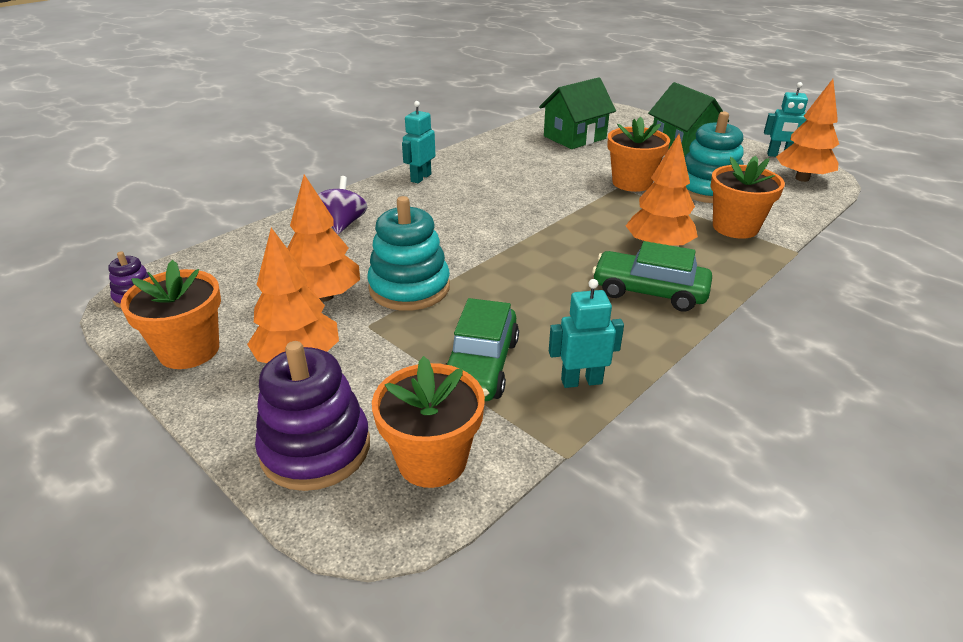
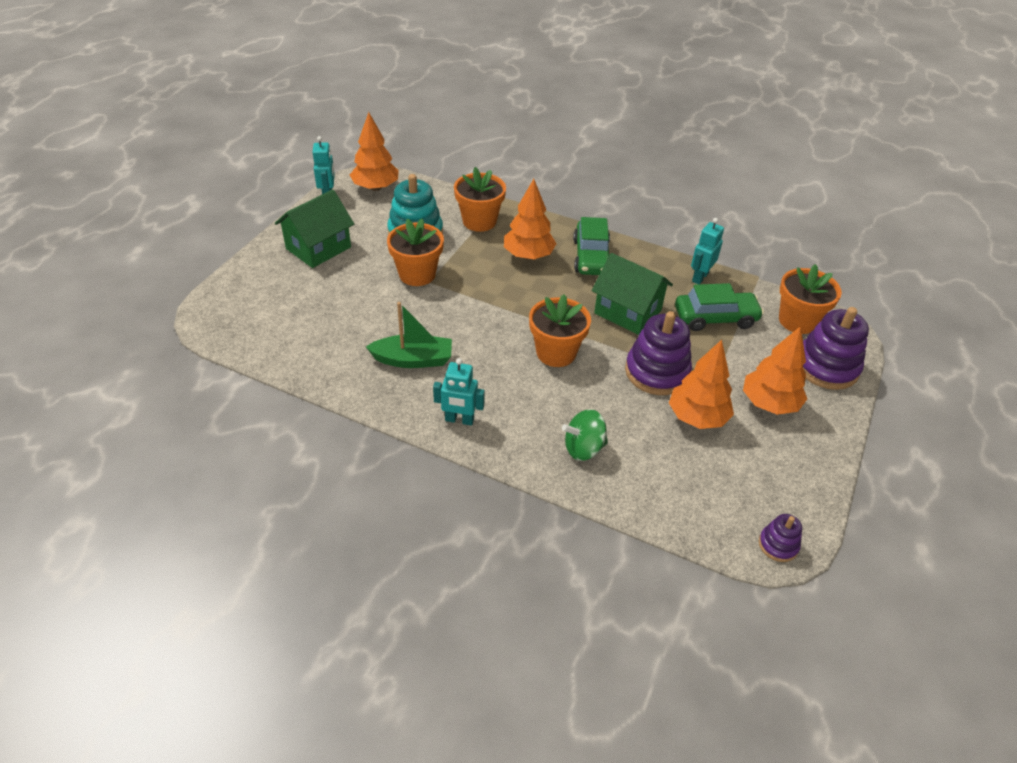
camera: 110 degrees left, 10 degrees up
orange flower pot [120,260,221,369] -> orange flower pot moved to [529,294,591,367]
purple spinning top [318,176,367,234] -> green spinning top [562,409,608,461]
turquoise stacking toy [367,196,450,311] -> purple stacking toy [625,311,692,395]
green house [539,77,616,149] -> green house moved to [592,253,673,335]
turquoise robot [549,279,624,388] -> turquoise robot turned 60 degrees clockwise [691,218,724,284]
none -> green boat [366,302,452,368]

